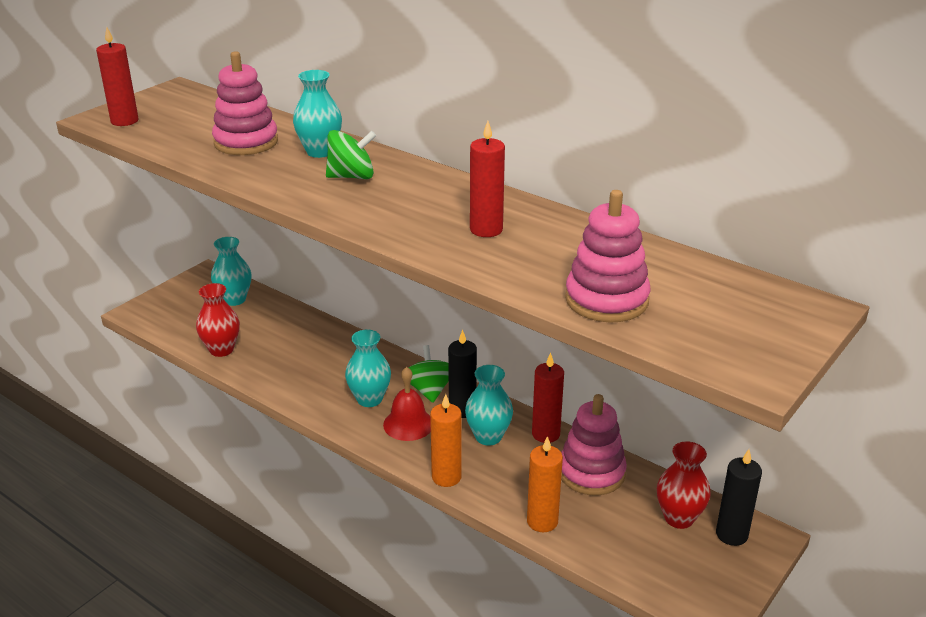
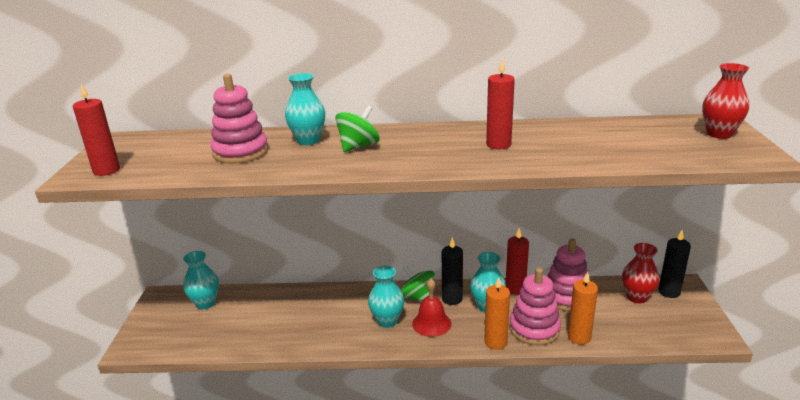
camera: 35 degrees left, 5 degrees down
red vase [196,283,240,357] -> red vase moved to [702,63,749,139]
pink stacking toy [565,190,651,322] -> pink stacking toy moved to [509,268,561,345]

